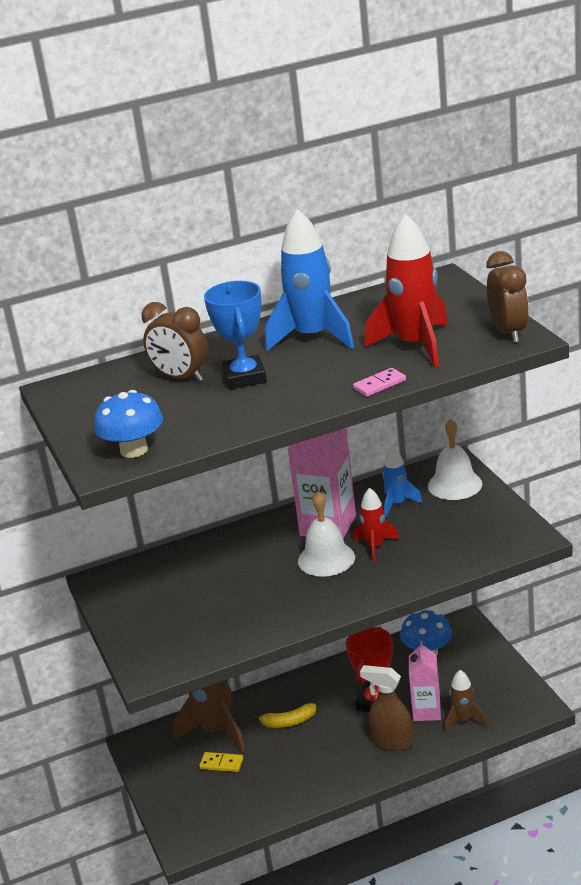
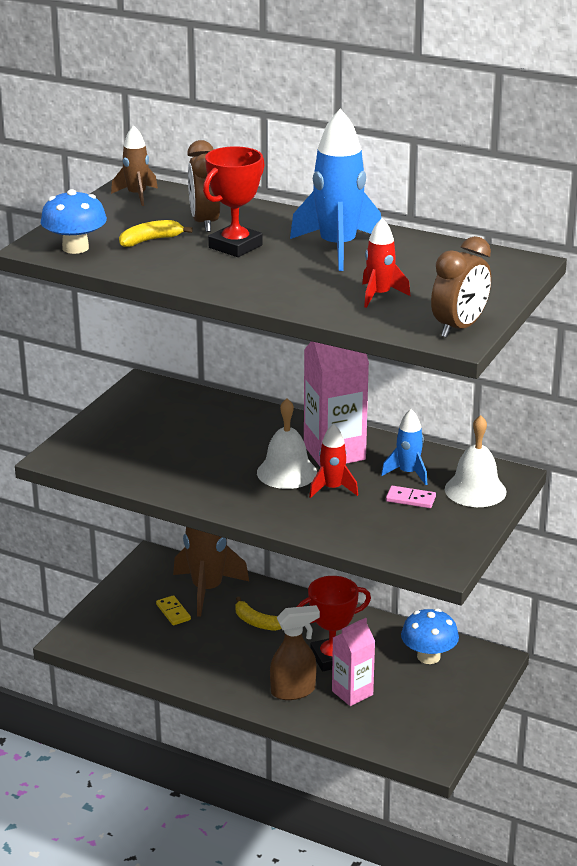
camera: 45 degrees right, 0 degrees up
blue trophy [204,281,267,389] -> red trophy [203,146,265,257]
pink domino [353,368,406,397] -> pink domino moved to [386,486,436,508]
brown spray bottle [360,665,413,751] -> brown spray bottle turned 90 degrees clockwise [270,605,320,700]
red rocket [364,213,448,368] -> red rocket [362,218,411,308], size x0.54
brown rocket [445,670,487,733] -> brown rocket moved to [111,125,158,206]
none -> yellow banana [119,220,193,247]

